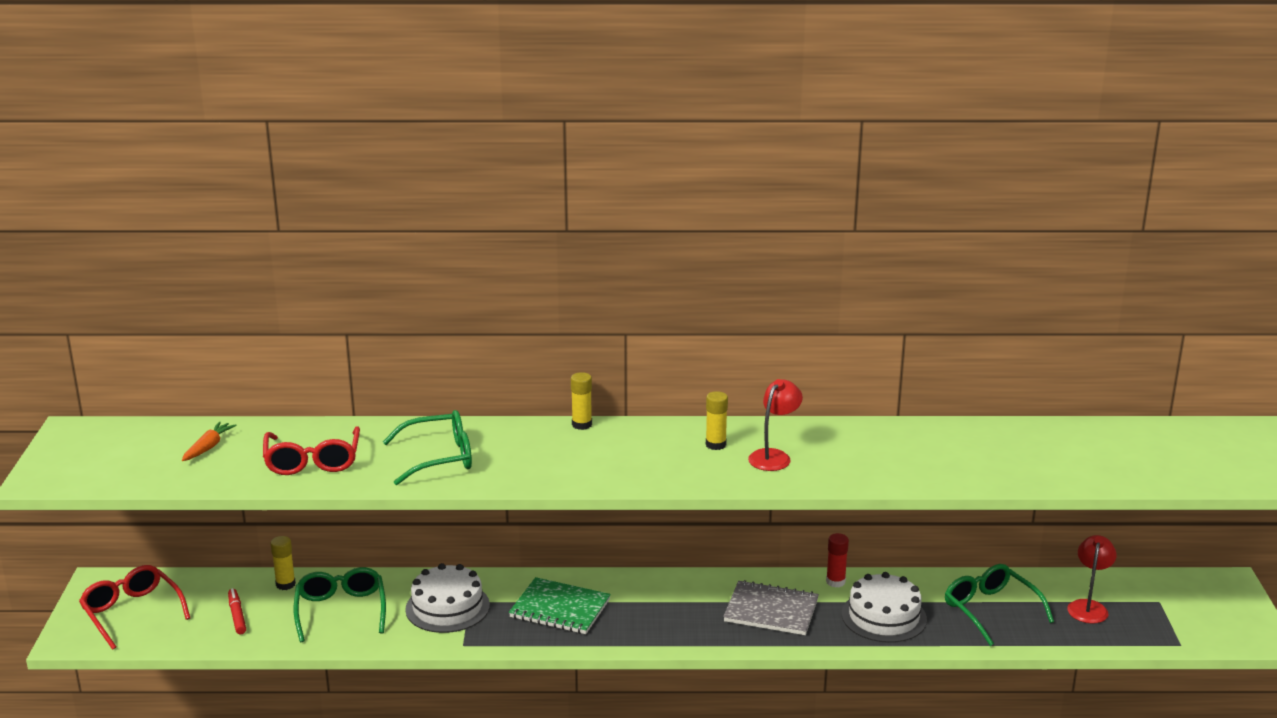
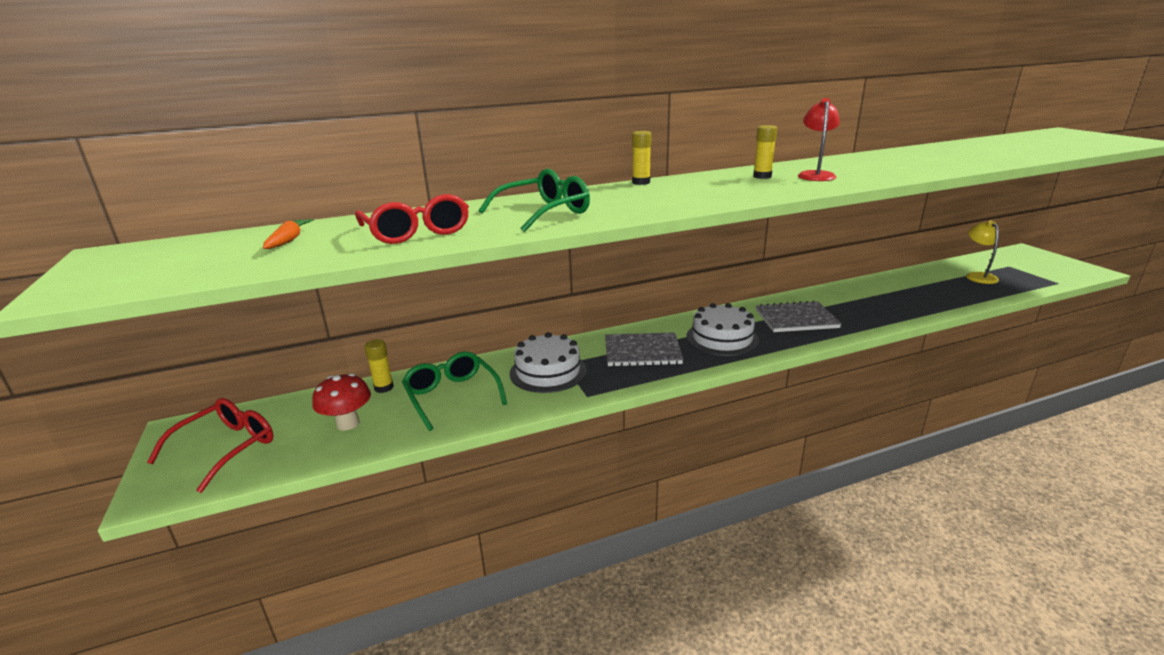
camera: 20 degrees left, 0 degrees up
red glasses [79,565,190,650] -> red glasses turned 90 degrees clockwise [147,398,274,493]
red marker [228,588,246,634] -> red mushroom [312,373,371,431]
green notebook [509,577,611,634] -> grey notebook [605,332,683,367]
red glue stick [826,533,849,588] -> none
white cake [842,572,927,643] -> white cake moved to [686,303,759,356]
green glasses [945,564,1054,646] -> none
red lamp [1067,535,1117,623] -> yellow lamp [966,221,999,284]

